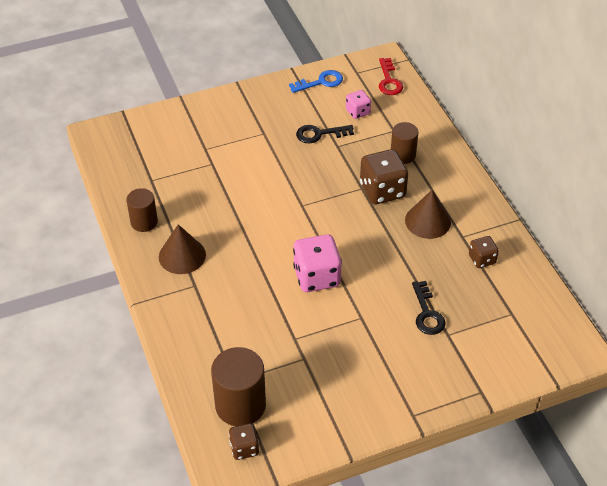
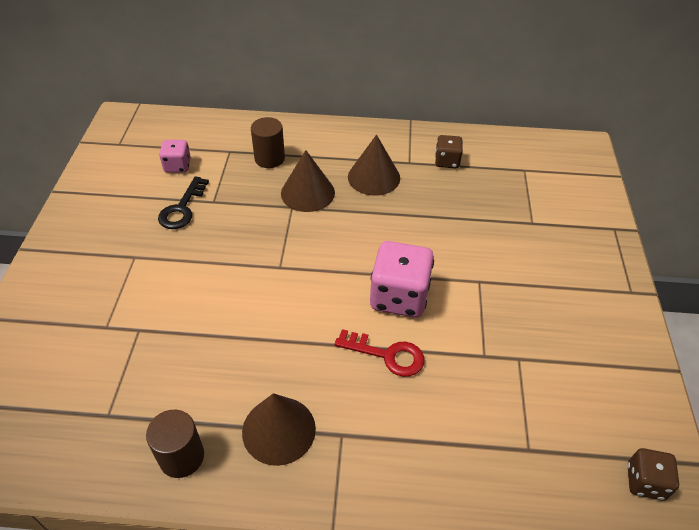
camera: 65 degrees left, 0 degrees up
brown cylinder [211,347,266,426] -> none
blue key [289,70,343,93] -> none
brown dice [360,149,408,204] -> brown cone [281,150,335,212]
red key [379,58,403,95] -> red key moved to [335,329,424,377]
black key [412,281,445,335] -> none

